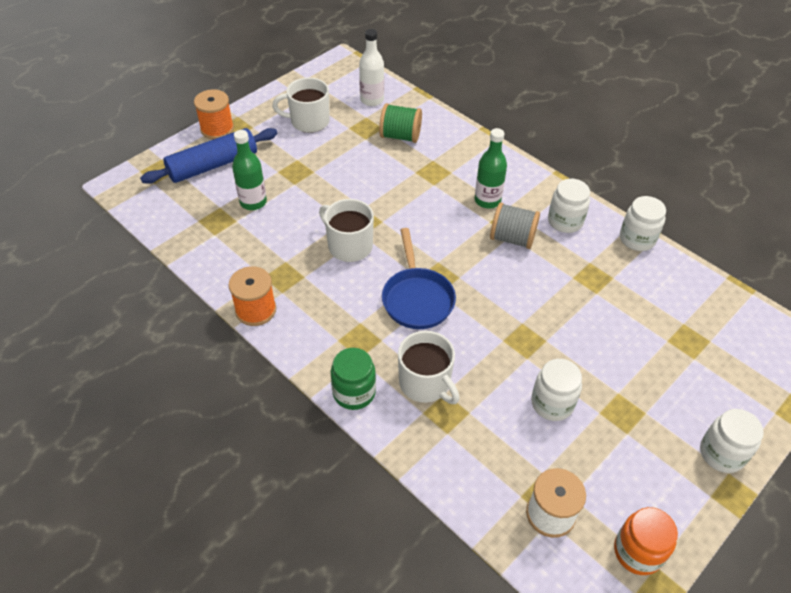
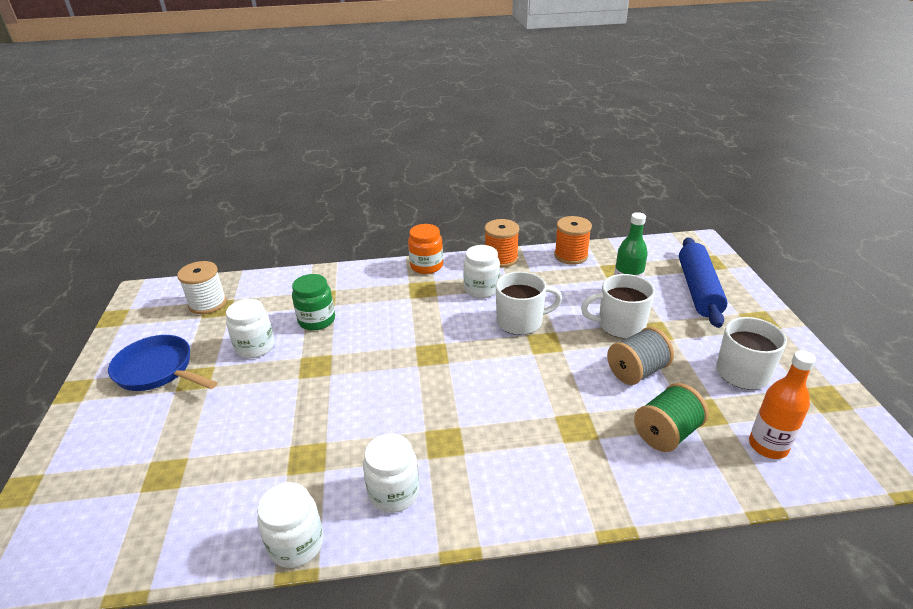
camera: 130 degrees right, 15 degrees down
orange spool [194,89,234,139] -> orange spool moved to [554,216,592,265]
green jar [331,348,376,410] -> green jar moved to [292,274,335,330]
white bottle [359,29,384,106] -> orange bottle [749,350,816,459]
blue pan [382,228,456,329] -> blue pan moved to [108,335,217,391]
white mug [398,331,460,404] -> white mug moved to [581,274,655,338]
green bottle [474,128,507,208] -> none
grey spool [490,202,540,249] -> grey spool moved to [607,327,674,385]
orange jar [614,507,678,575] -> orange jar moved to [408,224,443,274]
white jar [700,409,764,473] -> white jar moved to [463,245,500,298]

